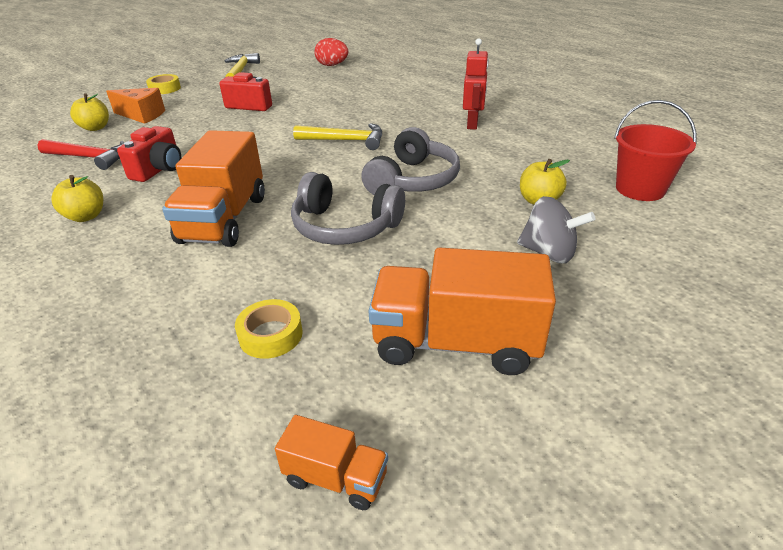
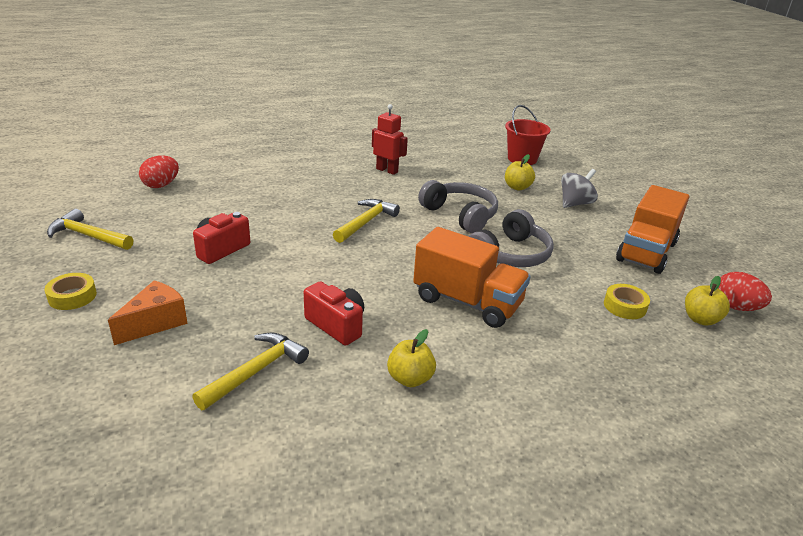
camera: 70 degrees left, 5 degrees down
red hammer [37,139,125,170] -> yellow hammer [192,332,309,410]
yellow apple [70,93,109,131] -> yellow apple moved to [685,276,730,326]
orange truck [275,415,388,510] -> red egg [718,272,772,311]

